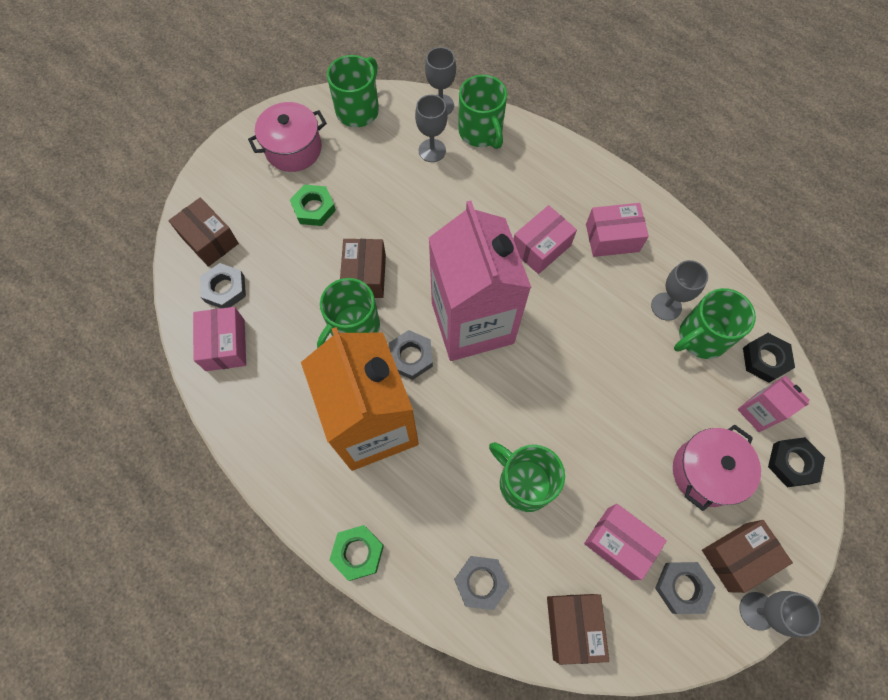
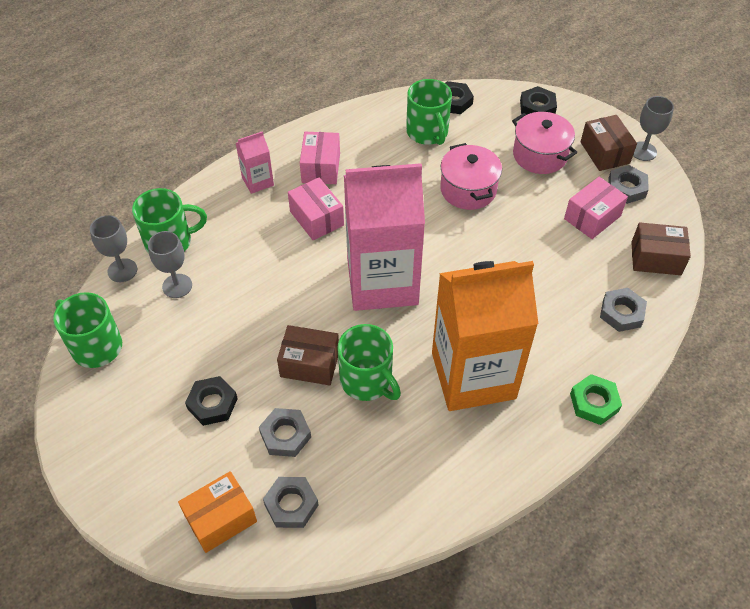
camera: 80 degrees left, 15 degrees down
brown box [168,198,239,267] -> orange box [178,471,257,553]
pink box [193,307,246,371] -> none
pink pot [248,102,327,172] -> pink pot moved to [440,143,502,210]
green nut [290,185,336,226] -> black nut [185,376,238,426]
grey nut [388,330,433,380] -> grey nut moved to [259,408,311,457]
green mug [489,442,565,512] -> none
grey goblet [651,260,708,321] -> none
pink carton [738,375,810,432] -> pink carton moved to [236,131,274,194]

